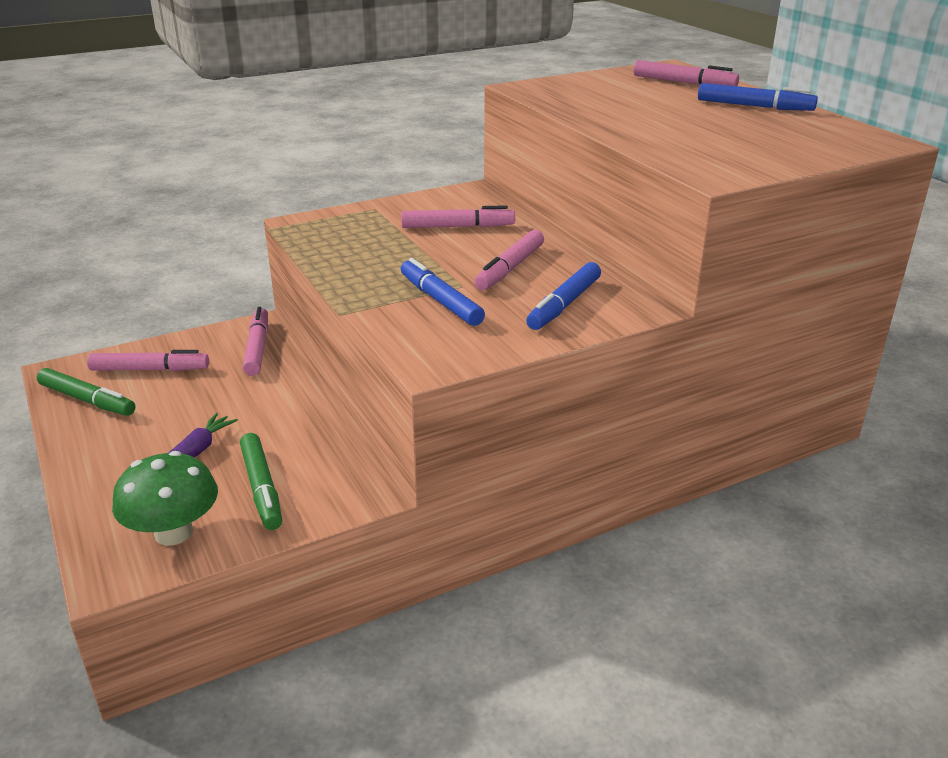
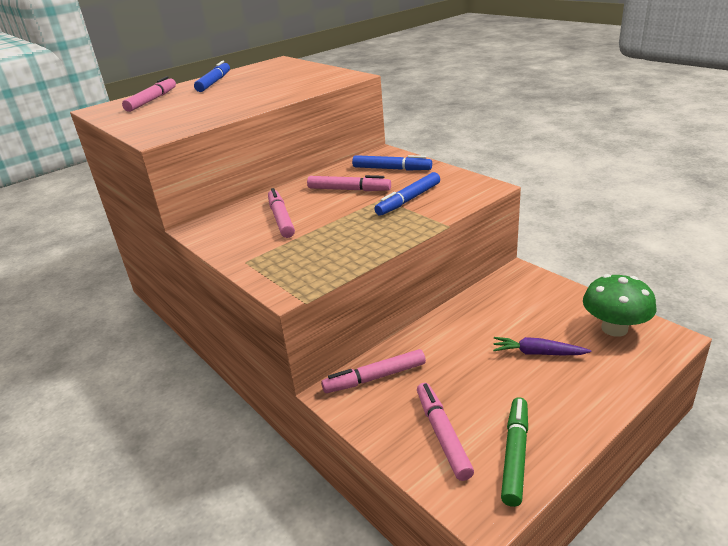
camera: 100 degrees left, 0 degrees up
green marker [240,433,282,530] -> none

